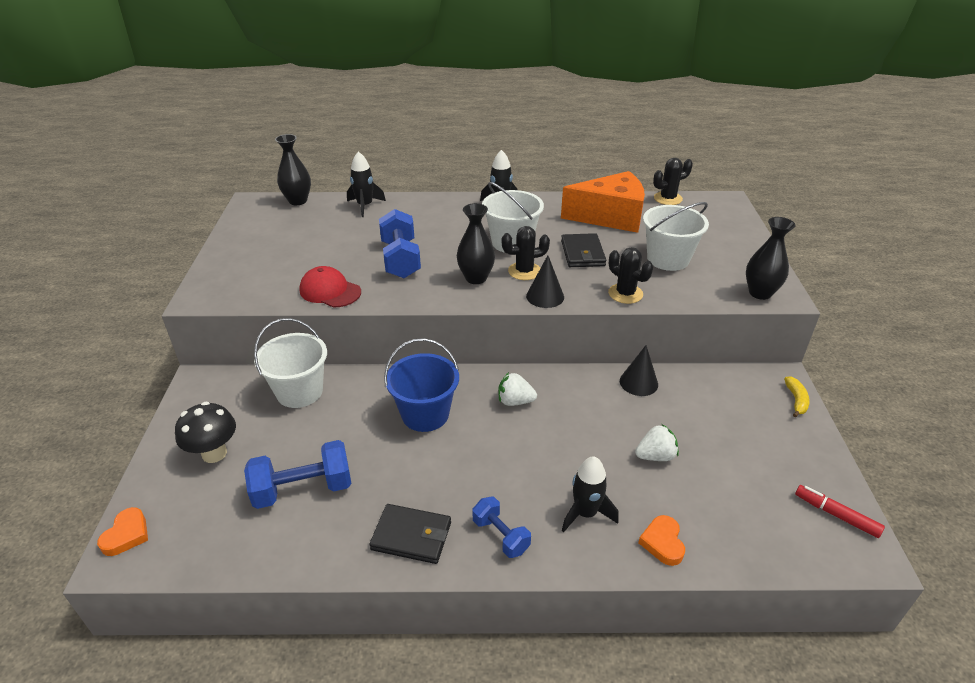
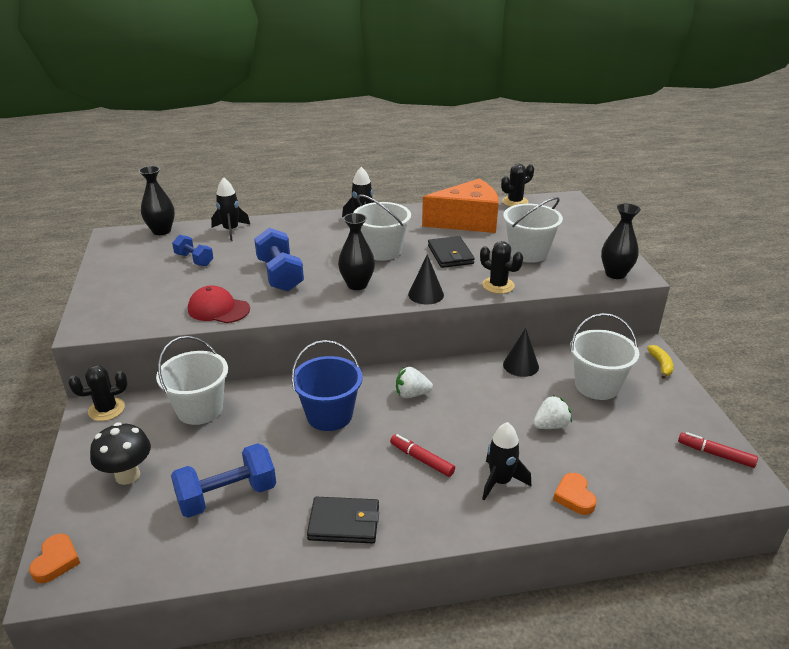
camera: 10 degrees left, 5 degrees down
blue dumbbell [472,497,531,558] -> blue dumbbell moved to [172,235,213,266]
black cactus [502,226,550,280] -> black cactus moved to [68,365,127,421]
none -> red marker [390,434,455,477]
none -> white bucket [570,313,639,400]

